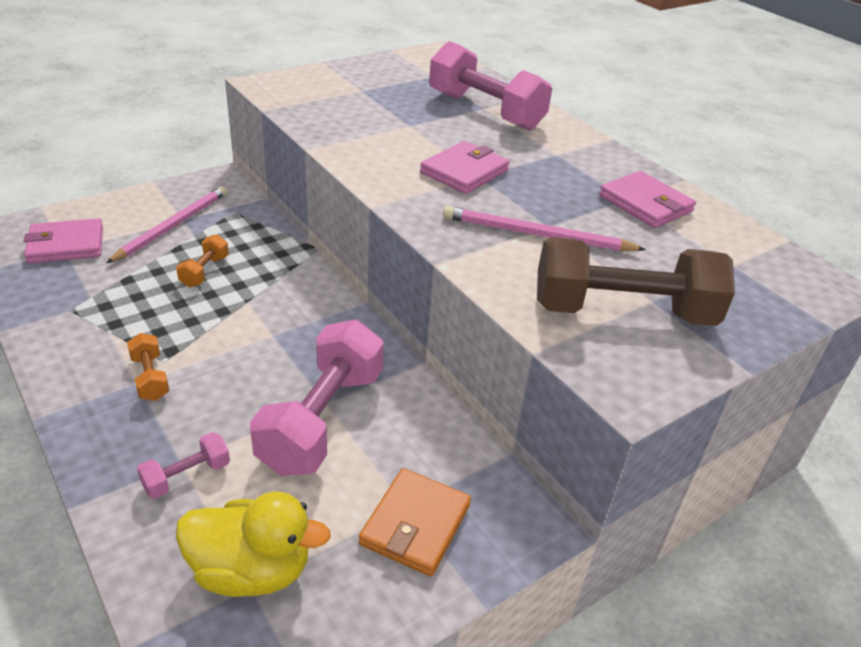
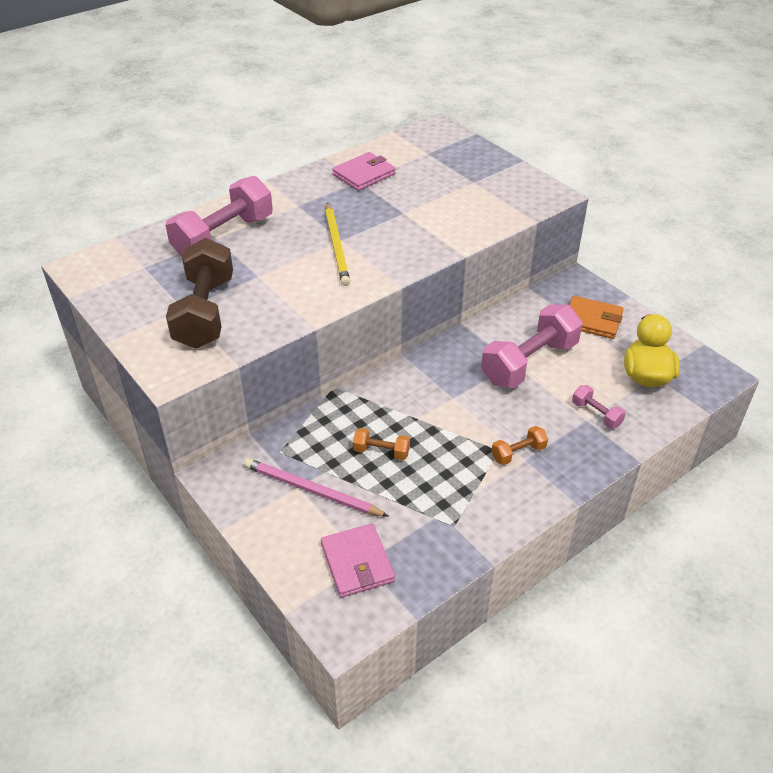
camera: 90 degrees left, 5 degrees up
pink dumbbell [250,320,384,476] -> pink dumbbell turned 60 degrees counterclockwise [481,304,583,388]
pink wallet [420,141,510,194] -> yellow pencil [325,203,350,286]
pink pencil [443,206,646,251] -> none
brown dumbbell [537,237,735,326] -> brown dumbbell moved to [166,238,233,349]

